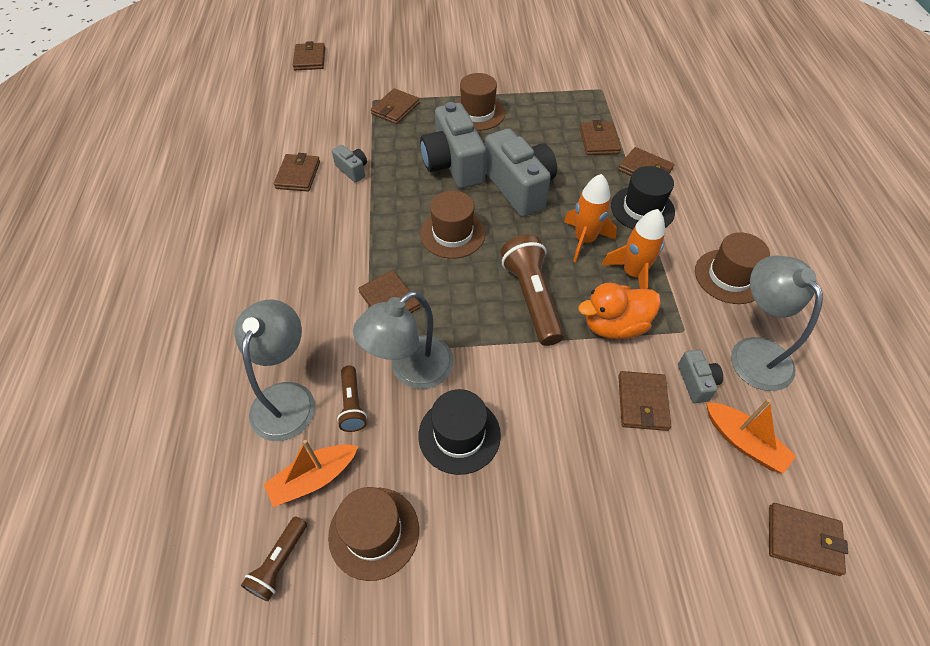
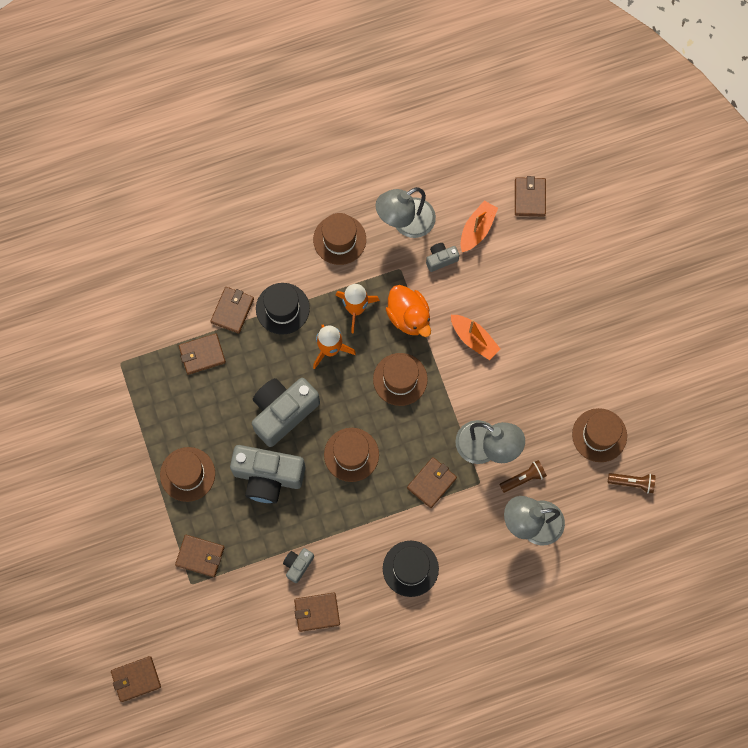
camera: 105 degrees left, 20 degrees up
orange boat [263,440,358,507] -> orange boat moved to [451,315,500,360]
black hat [418,389,501,475] -> black hat moved to [383,541,439,597]
grey camera [420,102,486,189] -> grey camera turned 45 degrees clockwise [230,445,305,504]
brown flashlight [500,234,564,346] -> brown hat [373,353,428,406]
brown wallet [618,371,671,431] -> none

